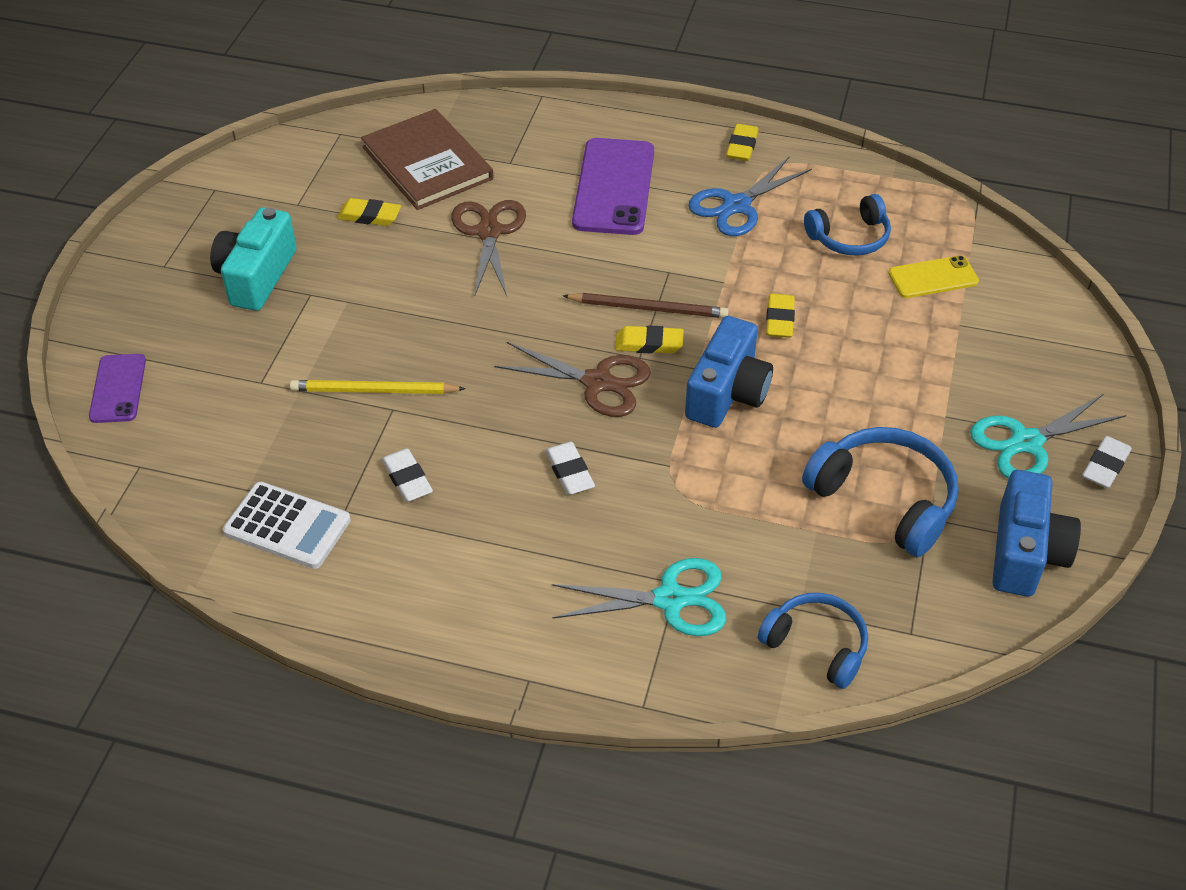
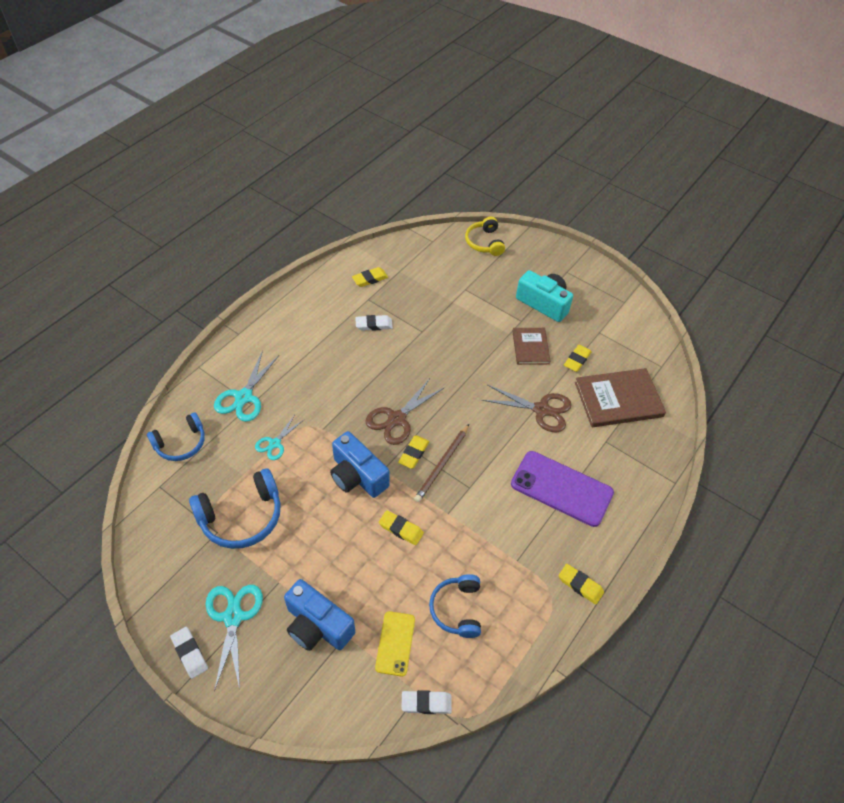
camera: 110 degrees right, 5 degrees up
purple phone [89,354,146,423] -> yellow headphones [465,217,505,256]
white calculator [223,482,351,569] -> yellow eraser [352,267,388,287]
yellow pencil [290,380,466,394] -> none
white eraser [545,442,595,495] -> white eraser moved to [401,690,452,714]
blue scissors [688,156,812,236] -> none
blue camera [993,470,1081,597] -> blue camera moved to [284,579,355,651]
none -> turquoise scissors [255,414,304,460]
none -> brown book [512,328,551,365]

